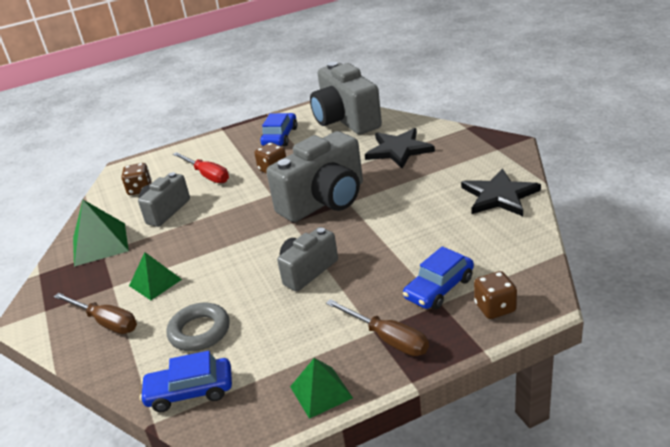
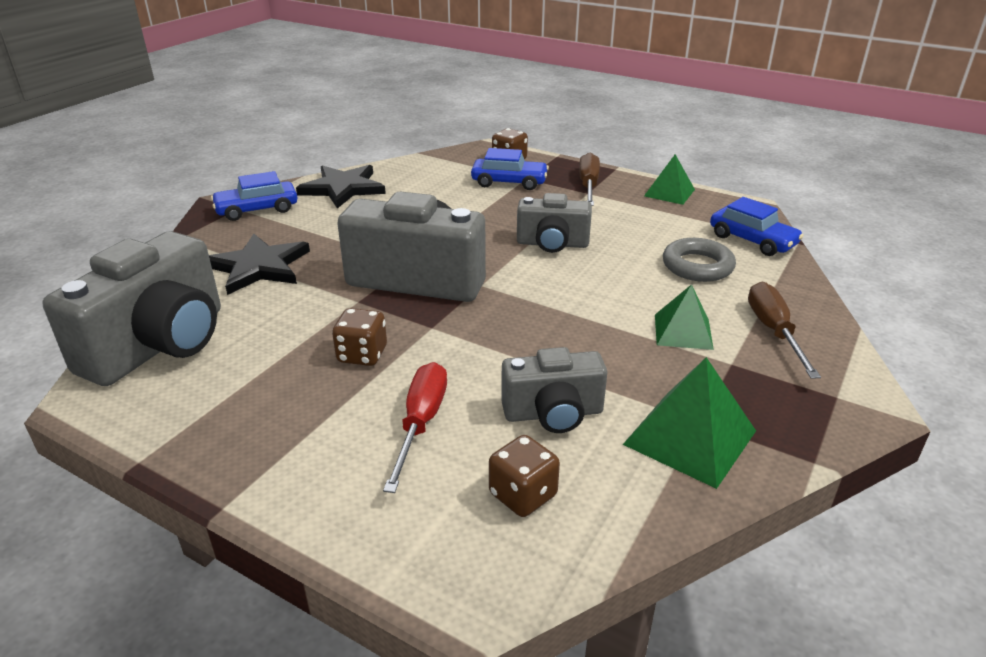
camera: 130 degrees left, 0 degrees up
blue car [260,113,298,146] -> blue car moved to [211,171,298,221]

